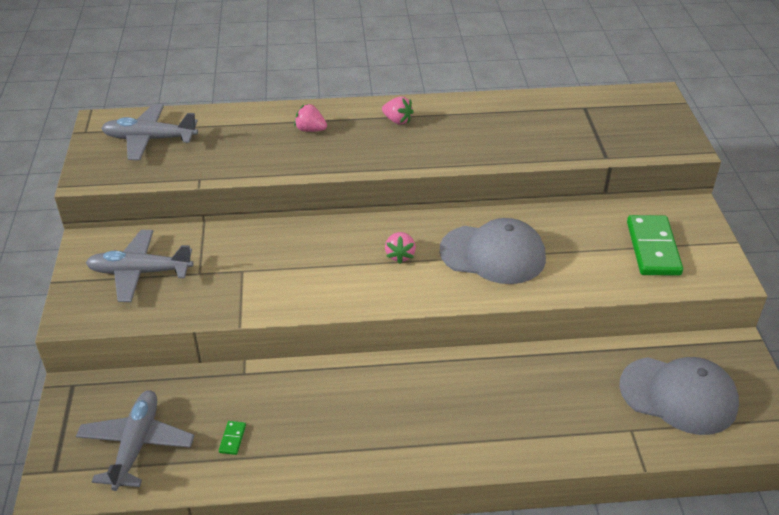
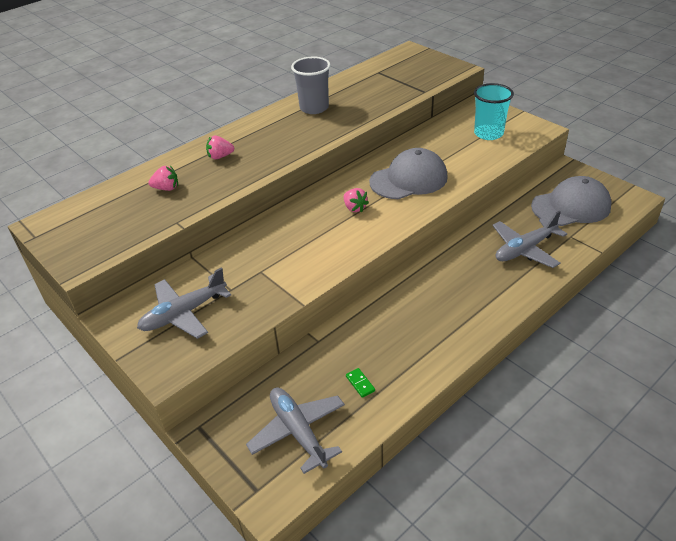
camera: 35 degrees left, 0 degrees up
grey plane [101,104,198,160] -> grey plane moved to [492,211,567,268]
pink strawberry [382,97,414,124] -> pink strawberry moved to [148,166,178,191]
green domino [627,215,683,276] -> turquoise cup [474,83,514,140]
none -> grey cup [291,56,331,114]

